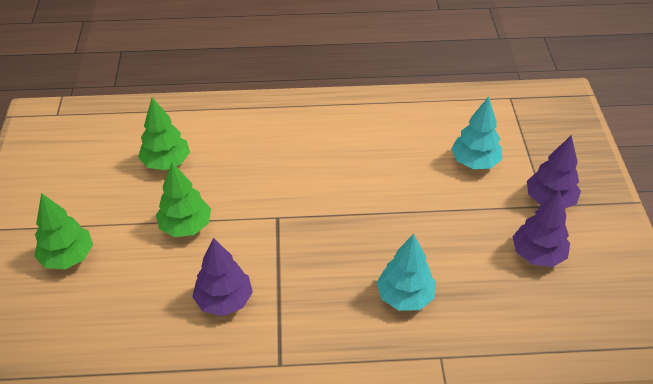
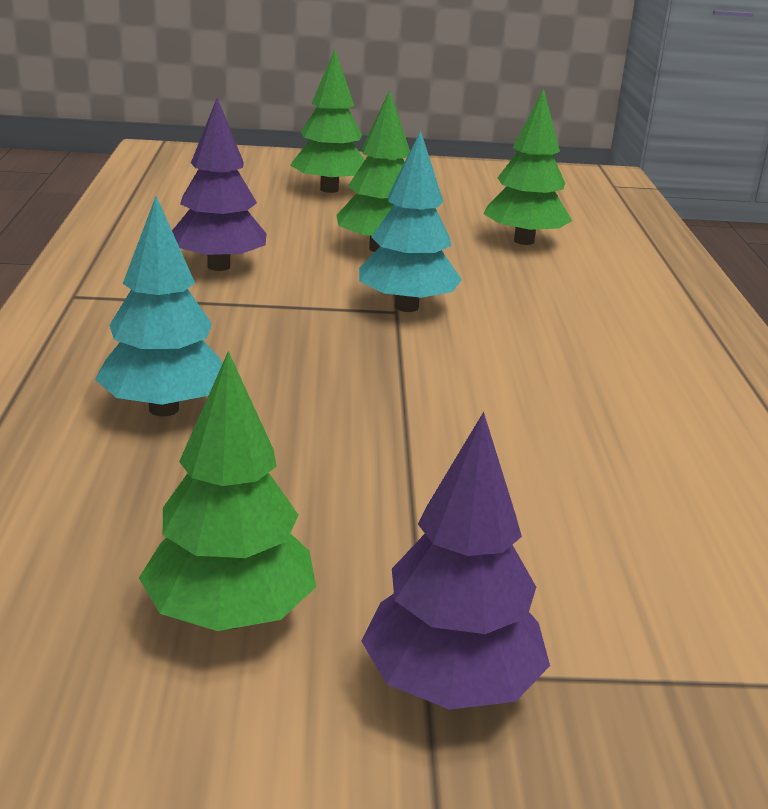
camera: 90 degrees right, 20 degrees down
turquoise tree [451,97,502,169] -> turquoise tree moved to [359,130,462,312]
purple tree [513,190,570,267] -> green tree [139,351,316,631]

